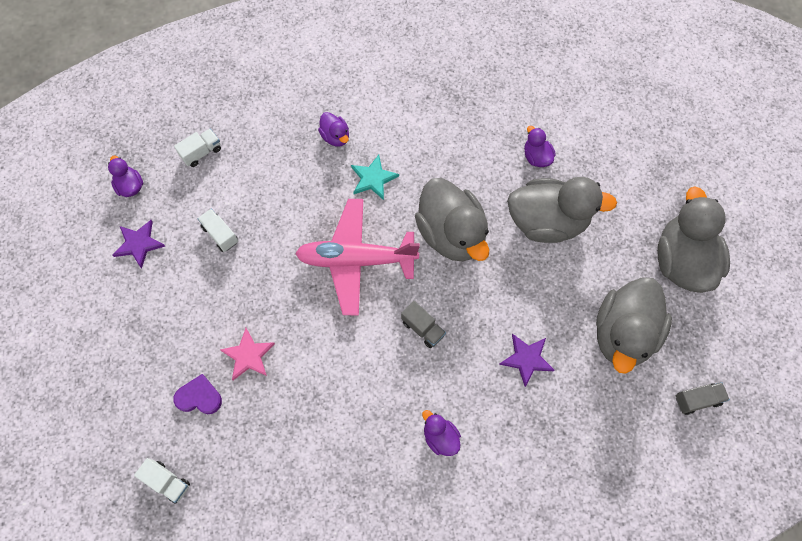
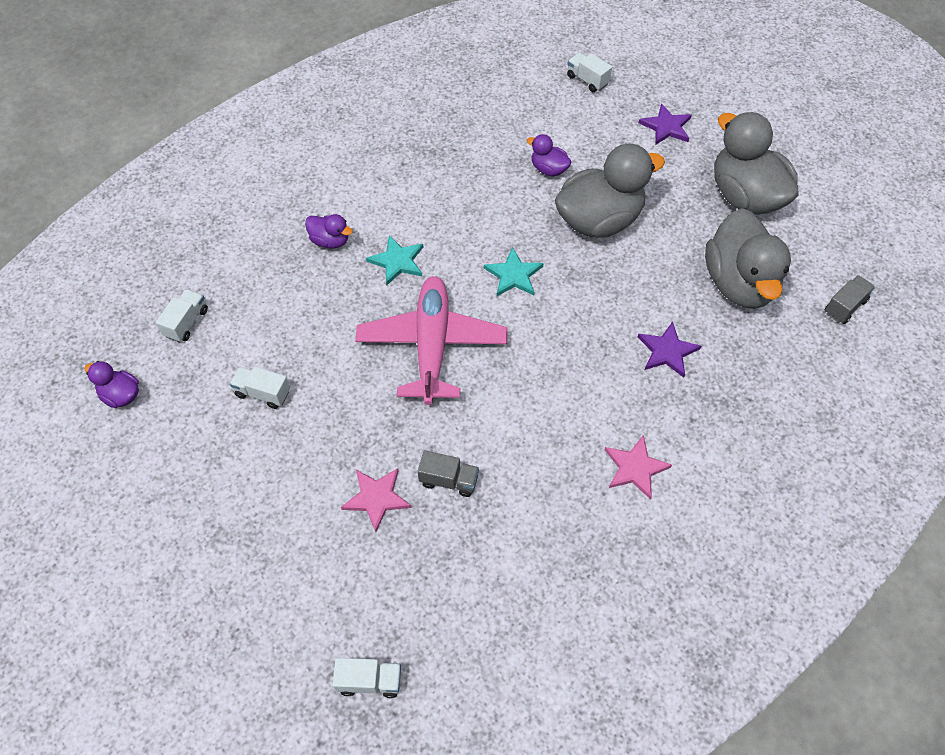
camera: 30 degrees left, 10 degrees down
purple star [112,220,165,268] -> purple star moved to [639,104,692,145]
purple heart [173,374,222,414] -> none
pink plane [295,199,420,316] -> pink plane turned 120 degrees clockwise [355,276,507,405]
grey truck [401,301,446,348] -> grey truck moved to [418,450,479,497]
grey duck [415,178,489,262] -> turquoise star [484,247,543,296]
purple duck [422,410,461,456] -> pink star [605,435,672,500]
none -> white truck [567,53,612,92]

